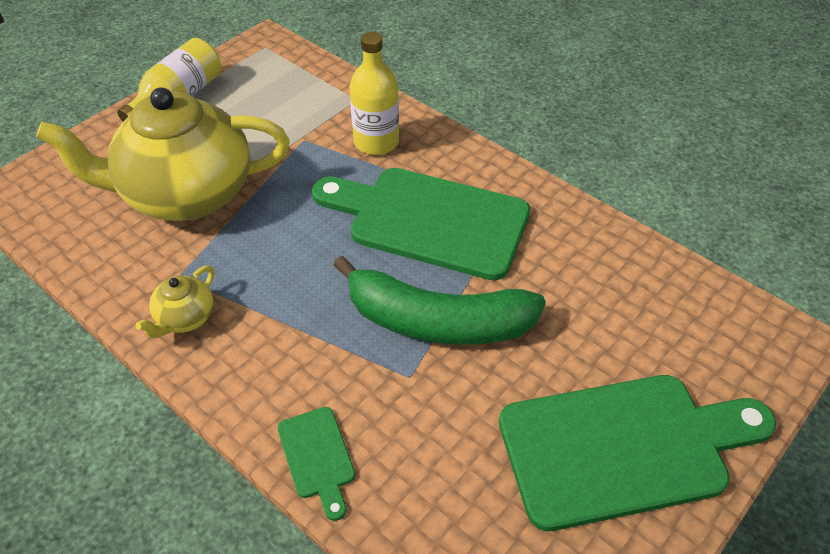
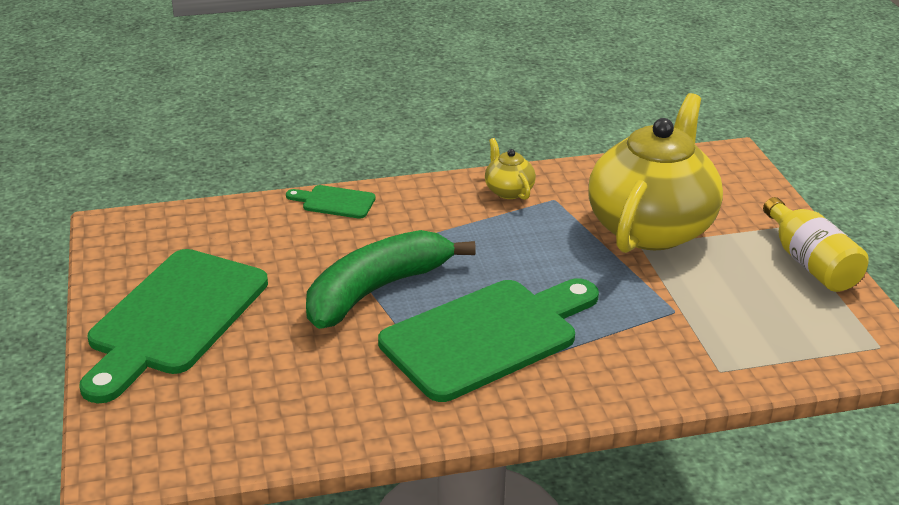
camera: 125 degrees right, 15 degrees down
yellow bottle [350,32,399,155] -> none

